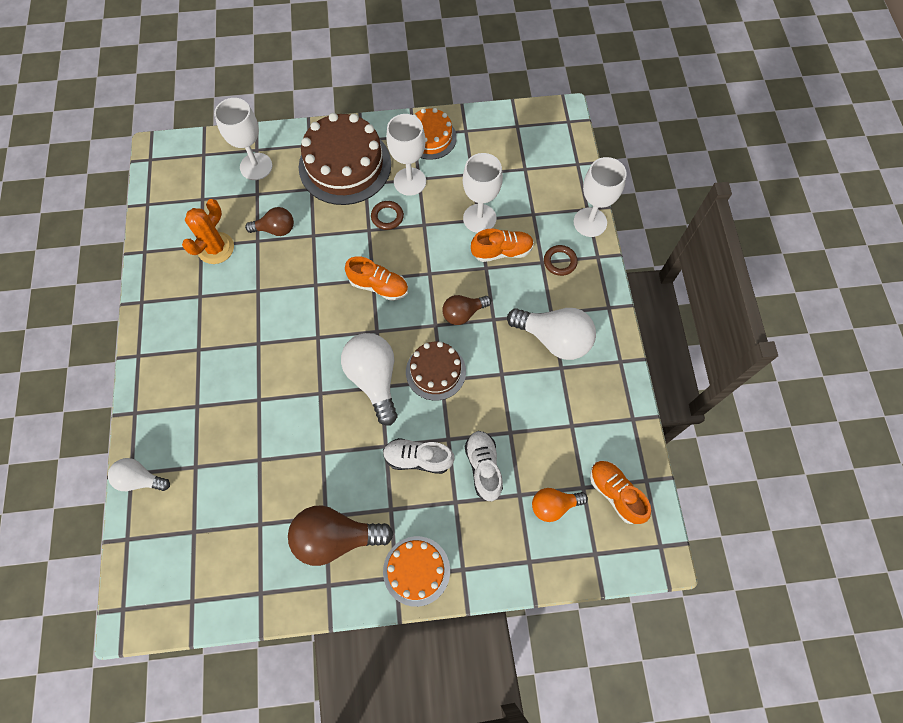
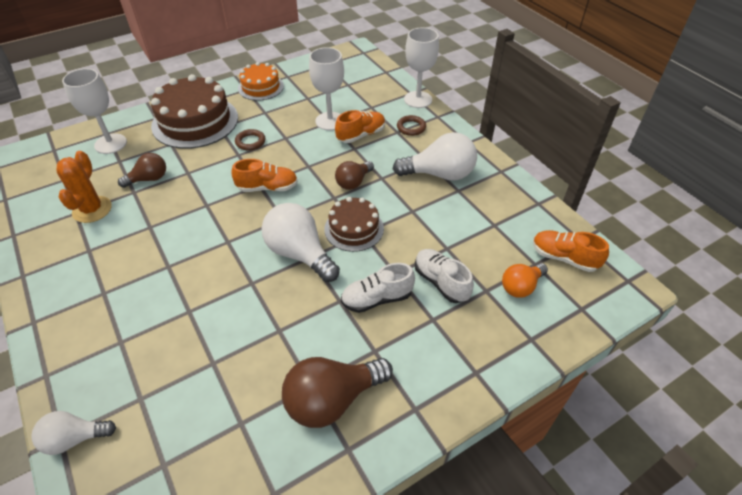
camera: 25 degrees left, 20 degrees down
orange cake [383,536,450,607] -> none
white goblet [386,114,426,196] -> none

